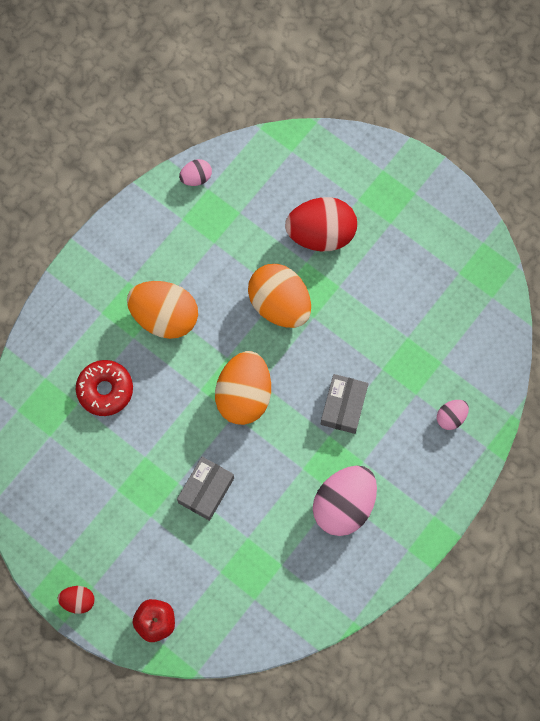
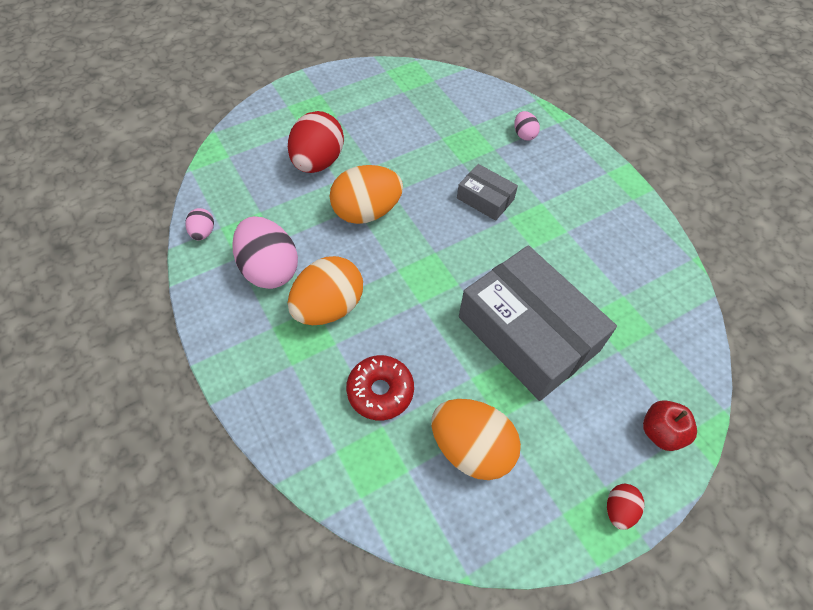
camera: 70 degrees left, 15 degrees down
grey box [177,457,234,521] -> grey box [459,245,617,401], size x2.16
orange egg [215,351,271,425] -> orange egg moved to [431,399,521,480]
pink egg [313,466,377,536] -> pink egg moved to [232,216,298,289]

